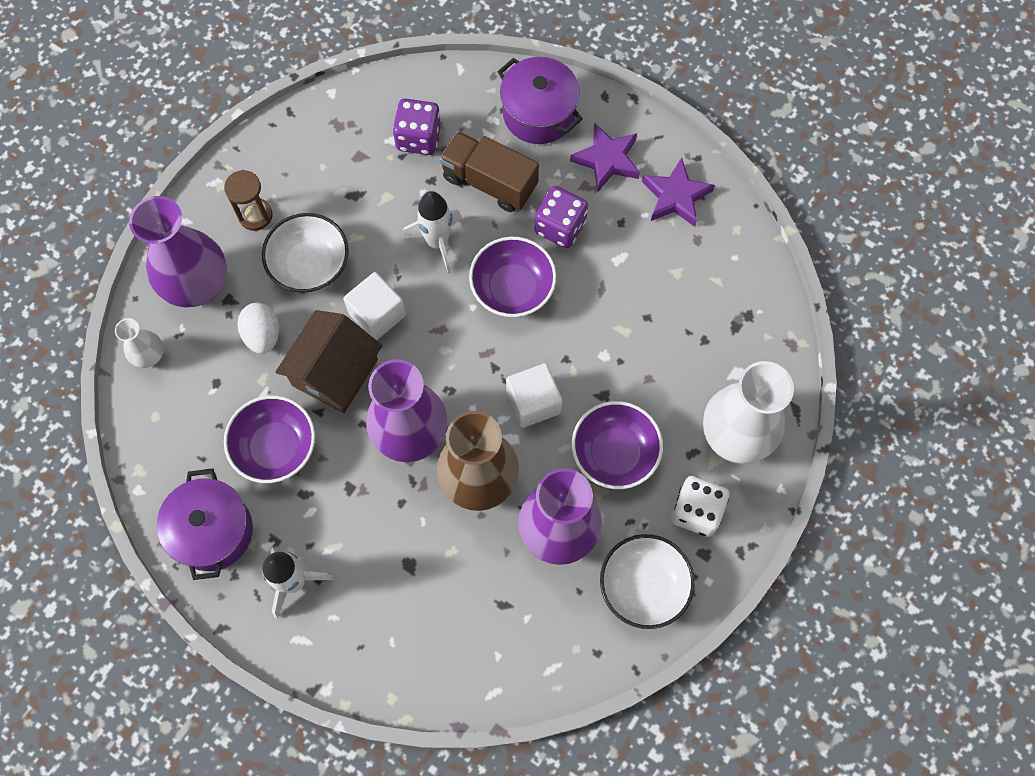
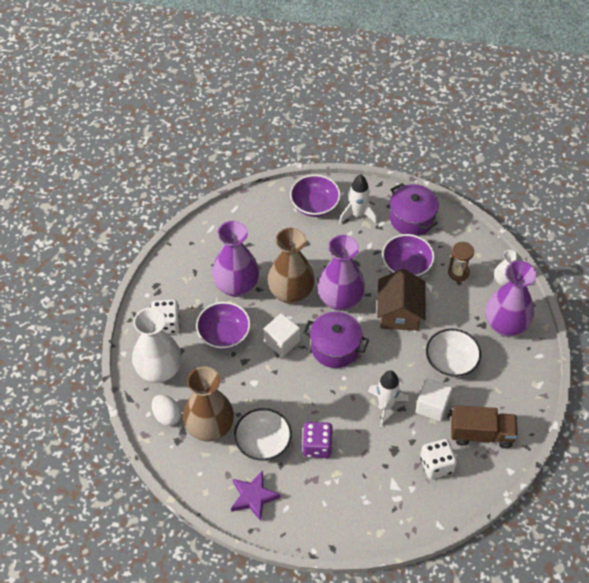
camera: 155 degrees right, 15 degrees down
brown hourglass [224,170,273,231] -> brown hourglass moved to [448,242,474,281]
white egg [237,303,279,354] -> white egg moved to [152,395,181,426]
white cube [343,272,406,340] -> white cube moved to [416,379,452,421]
purple dice [393,99,441,155] -> white dice [420,439,457,479]
brown truck [439,131,539,212] -> brown truck moved to [451,405,518,448]
purple bowl [469,237,556,317] -> purple bowl moved to [290,175,341,217]
purple pot [497,57,583,144] -> purple pot moved to [303,312,369,368]
purple star [570,123,640,192] -> none
white bowl [600,534,695,629] -> white bowl moved to [234,408,292,461]
none -> brown vase [183,367,234,442]

